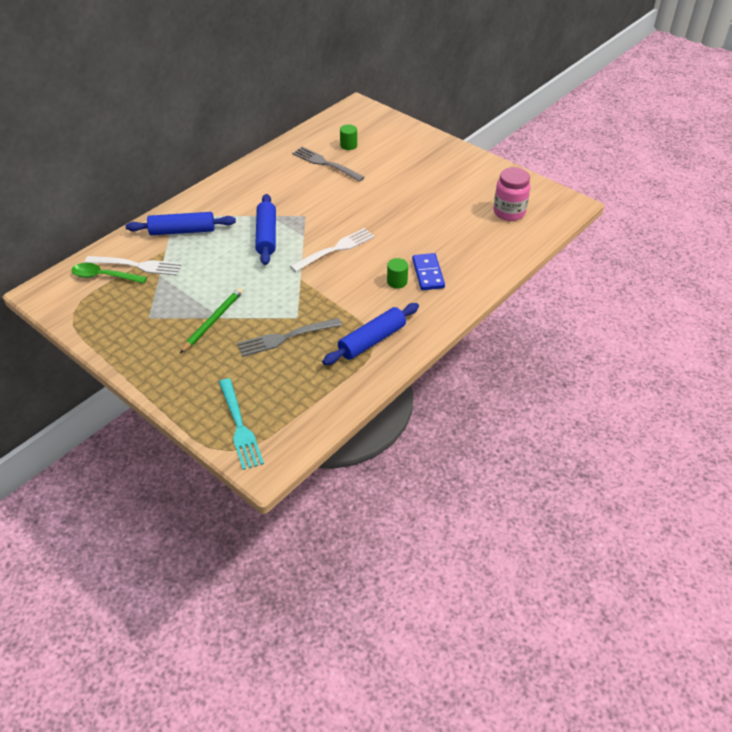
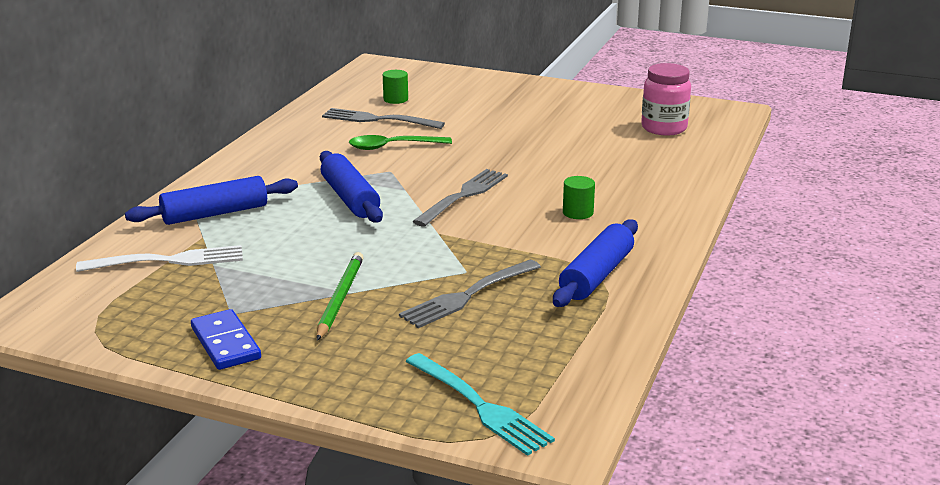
camera: 20 degrees left, 20 degrees down
green spoon [71,263,147,283] -> green spoon moved to [349,135,452,150]
white fork [290,228,375,272] -> grey fork [412,169,508,227]
blue domino [412,253,445,290] -> blue domino moved to [191,309,261,370]

